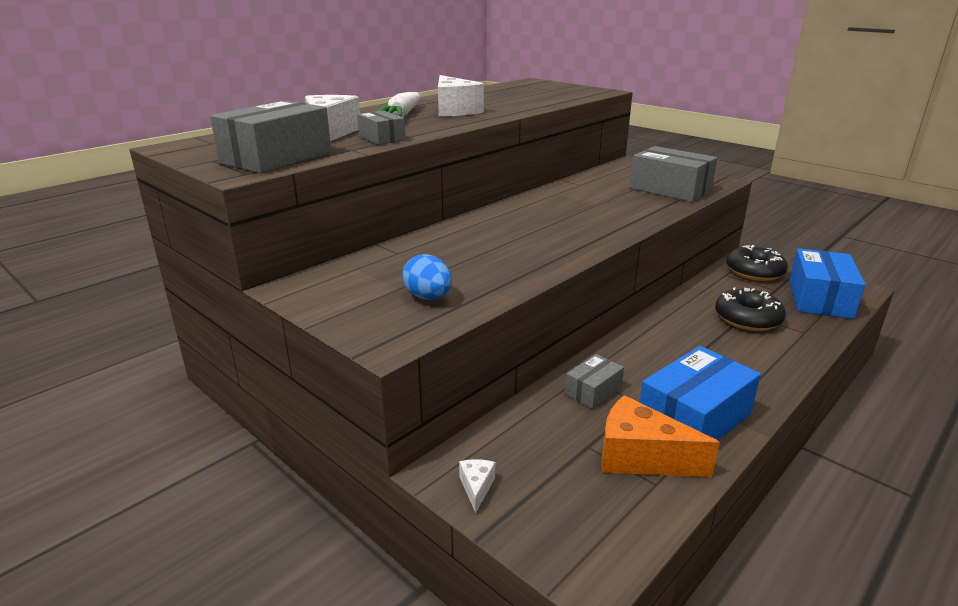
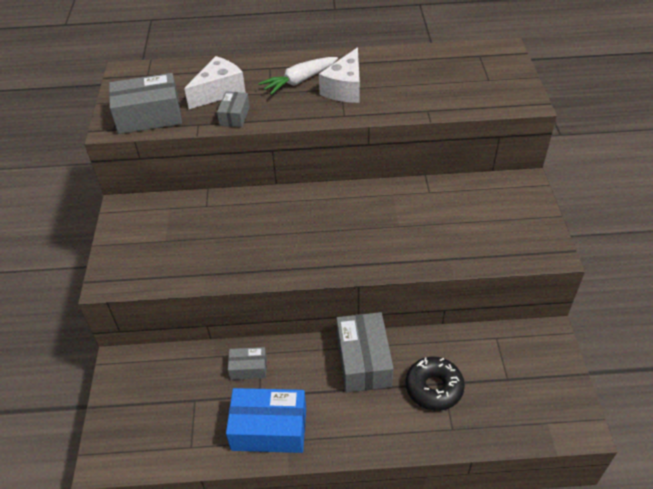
camera: 45 degrees right, 20 degrees up
blue egg [402,254,452,300] -> none
white cheese [459,459,495,513] -> none
orange cheese [601,395,720,477] -> none
grey box [630,146,717,202] -> grey box moved to [336,312,394,393]
black donut [726,245,788,281] -> none
blue box [789,248,865,319] -> none

